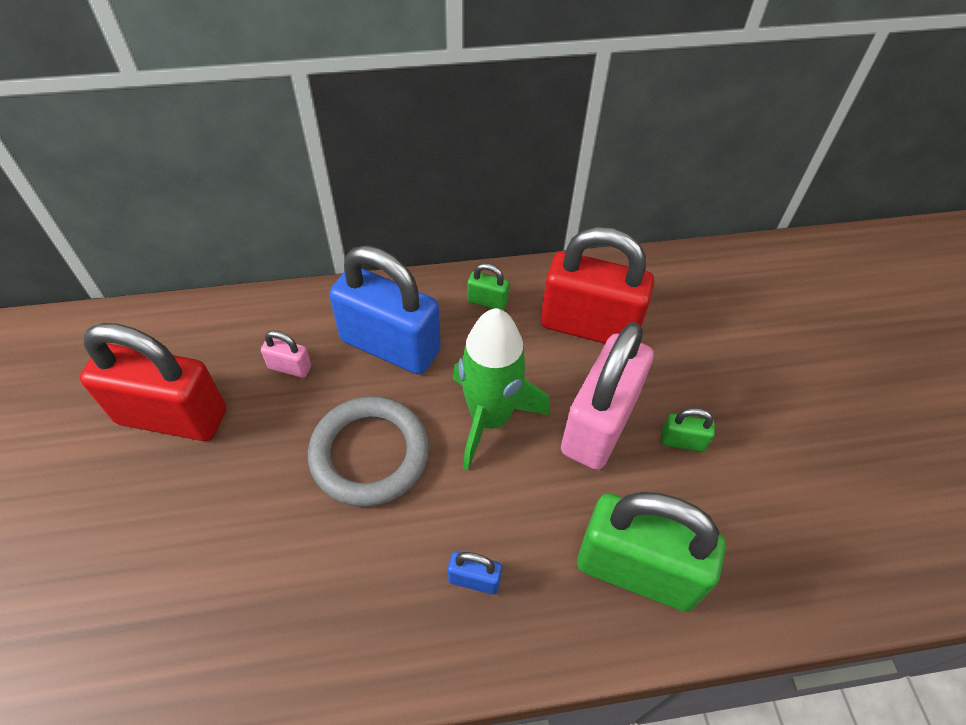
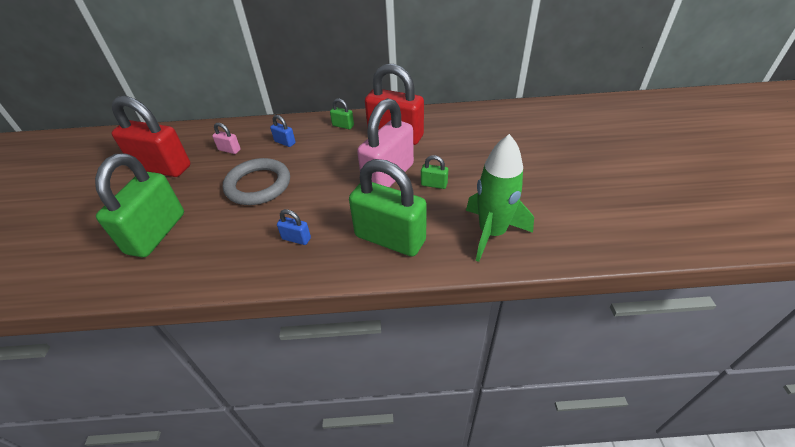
camera: 10 degrees right, 10 degrees down
blue padlock [329,245,441,375] -> blue padlock [270,115,296,147], size x0.42
green rocket [453,308,550,470] -> green rocket moved to [466,134,534,262]
none -> green padlock [95,153,184,257]

